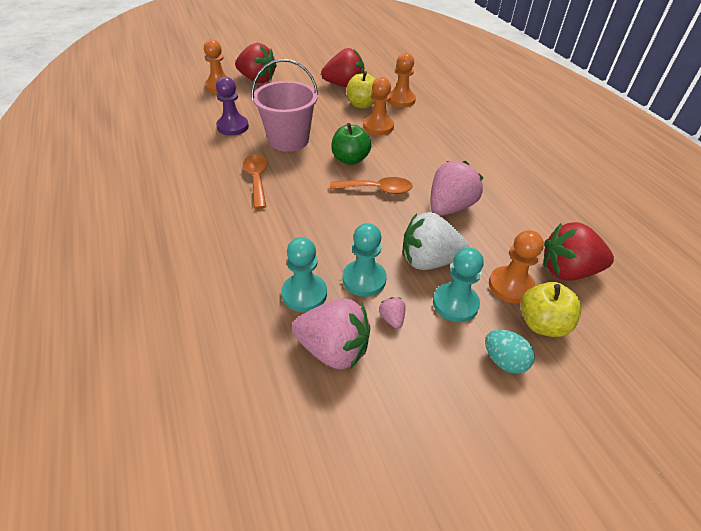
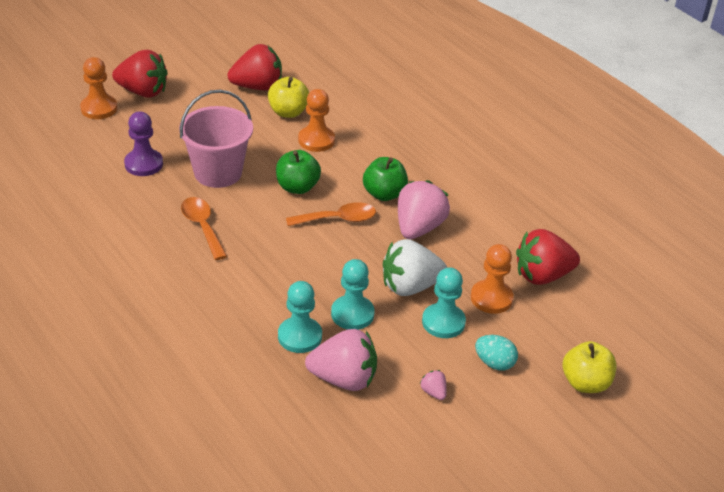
camera: 15 degrees left, 5 degrees down
pink strawberry [379,297,406,329] -> pink strawberry moved to [420,370,447,400]
orange pawn [388,53,416,107] -> none
yellow apple [521,282,582,337] -> yellow apple moved to [563,341,617,393]
none -> green apple [363,157,408,201]

